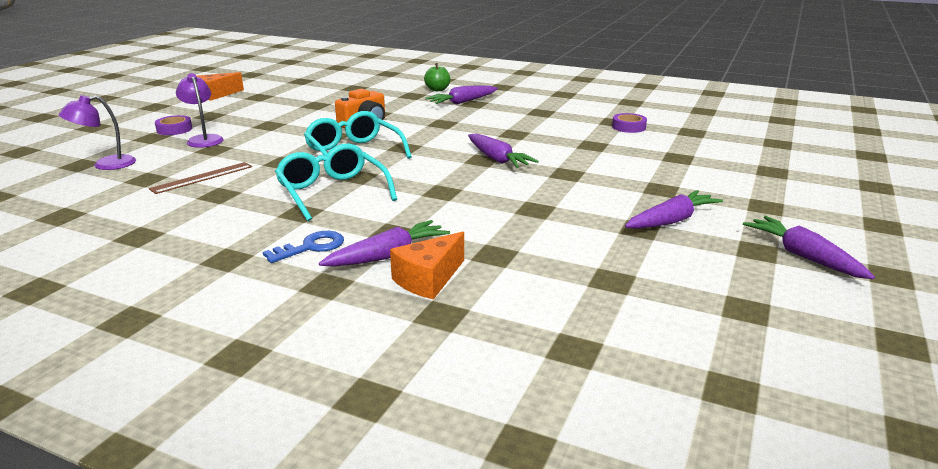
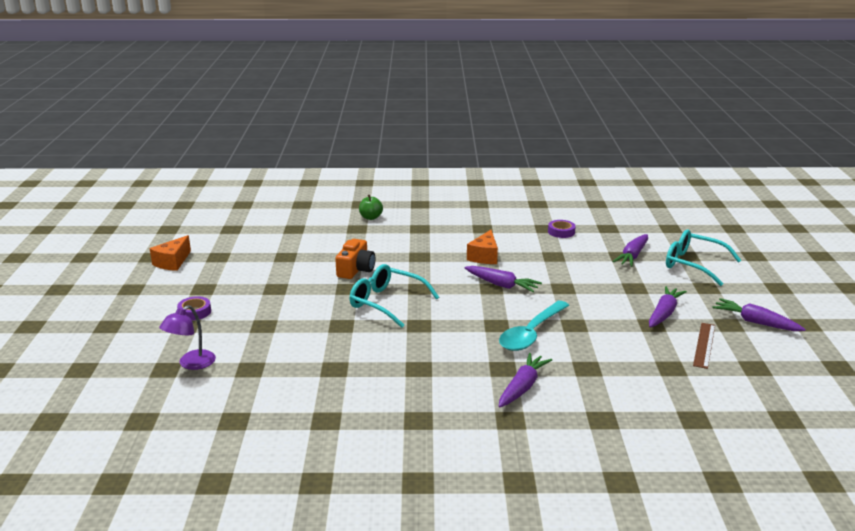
camera: 25 degrees left, 0 degrees up
brown ruler [149,162,252,194] -> brown ruler moved to [693,323,715,369]
purple lamp [176,73,224,148] -> none
blue key [263,231,344,263] -> none
turquoise glasses [275,143,397,221] -> turquoise glasses moved to [666,229,741,286]
orange cheese [390,232,464,299] -> orange cheese moved to [467,230,498,264]
purple carrot [425,85,498,105] -> purple carrot moved to [612,234,648,267]
none -> turquoise spoon [499,301,569,351]

